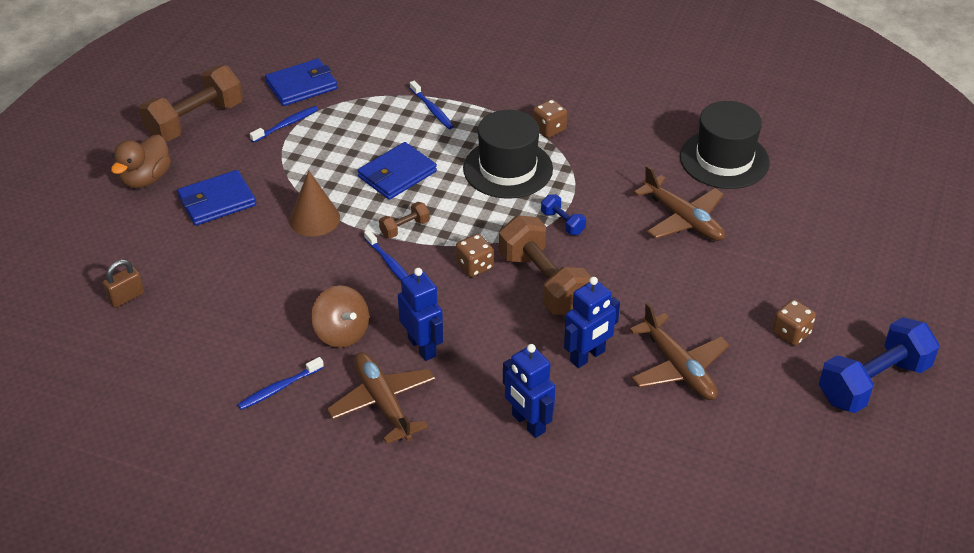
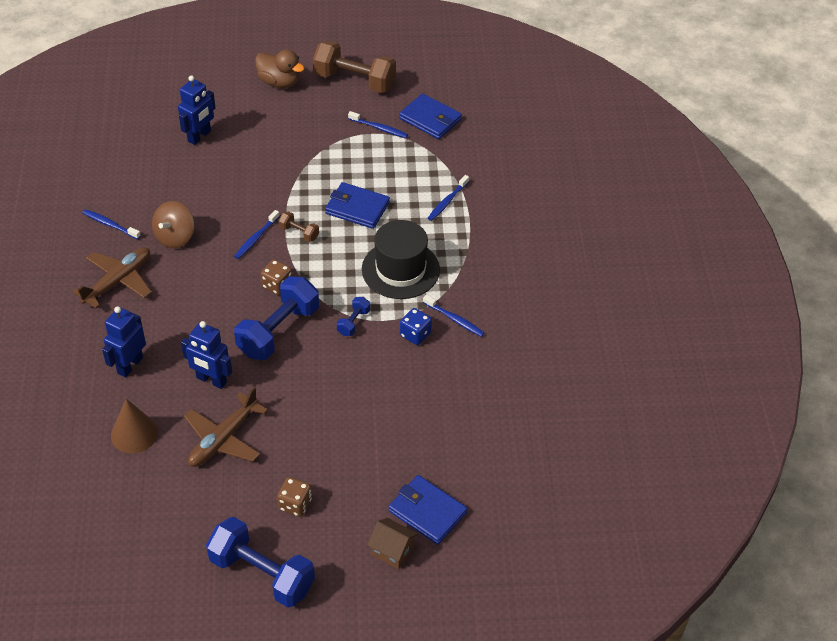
camera: 65 degrees right, 5 degrees up
brown padlock [103,259,144,308] -> none
brown duck [111,135,171,188] -> brown duck turned 150 degrees counterclockwise [255,50,305,88]
blue wallet [177,170,256,226] -> blue wallet moved to [388,475,467,545]
brown cone [289,171,340,237] -> brown cone moved to [111,399,158,453]
blue robot [398,268,443,361] -> blue robot moved to [178,75,216,145]
brown dumbbell [499,215,591,315] -> blue dumbbell [234,276,319,360]
brown dice [533,99,567,138] -> none
brown plane [634,165,725,241] -> none
black hat [680,101,770,189] -> none
none -> brown house [367,518,418,570]
none -> blue dice [400,308,432,345]
none -> blue toothbrush [423,295,484,337]

